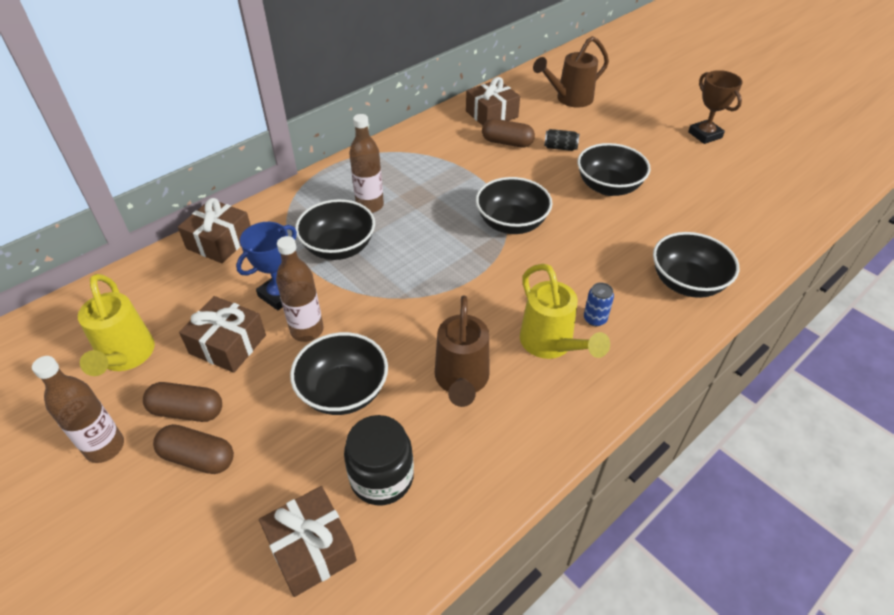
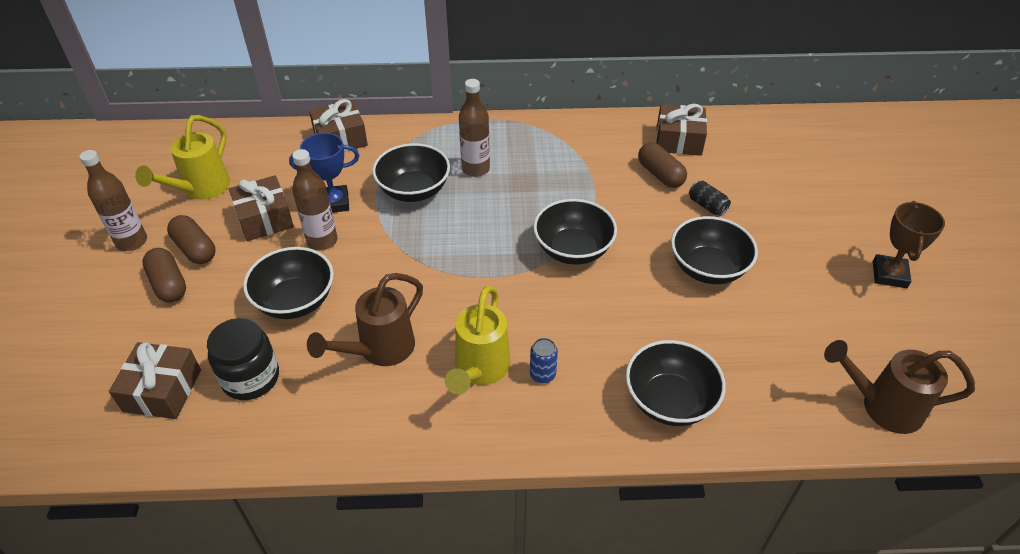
camera: 40 degrees right, 0 degrees up
brown watering can [533,36,609,107] -> brown watering can moved to [824,340,975,434]

